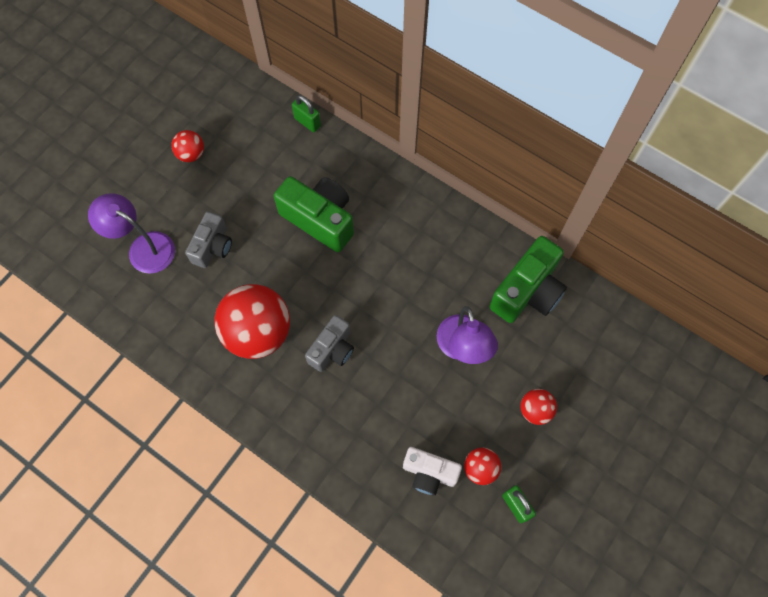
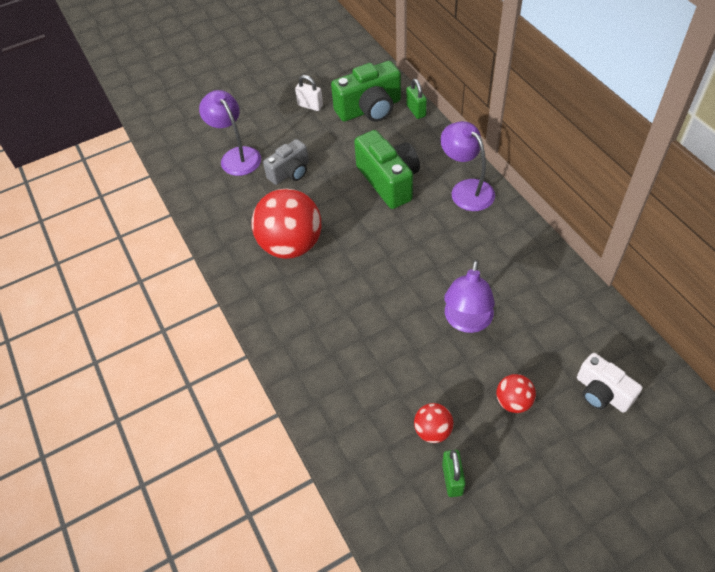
camera: 30 degrees right, 15 degrees down
red ball [171,130,204,162] -> white padlock [295,75,323,111]
grey camera [305,315,354,372] -> none
white camera [403,447,462,495] -> white camera moved to [577,353,642,413]
green camera [489,236,567,323] -> green camera moved to [331,61,401,122]
none -> purple lamp [440,121,495,211]

